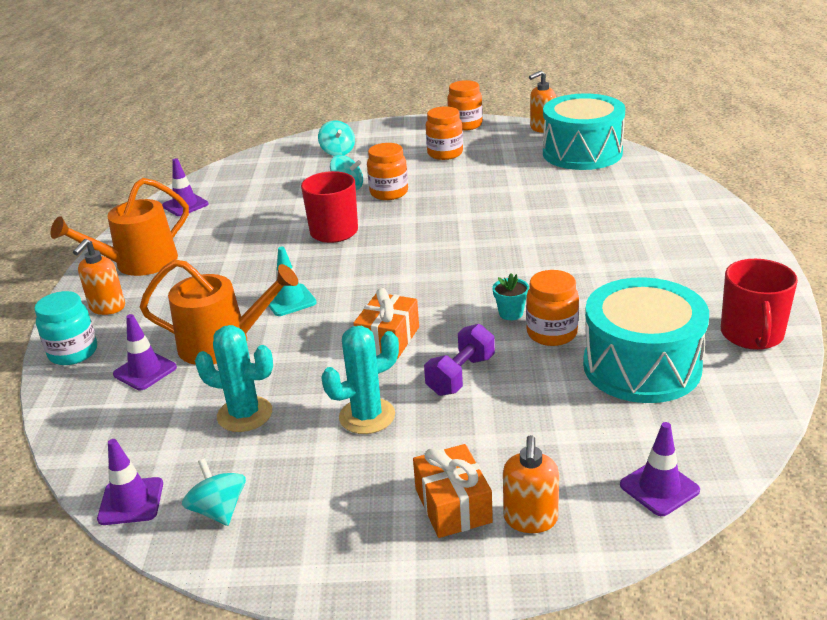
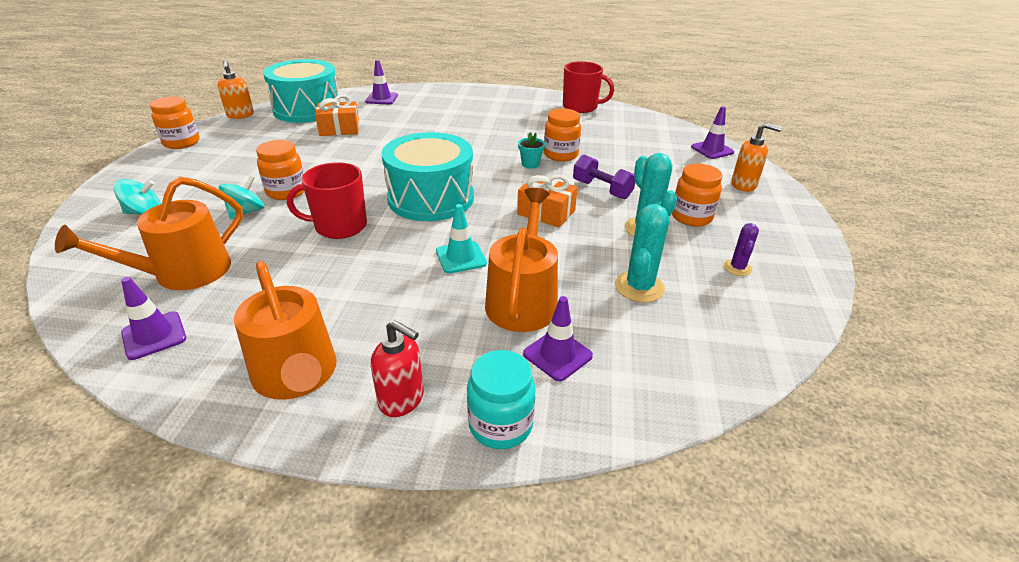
camera: 85 degrees left, 5 degrees up
orange soap dispenser [73,239,125,315] -> red soap dispenser [371,320,424,417]
purple traffic cone [97,439,163,525] -> purple traffic cone moved to [365,59,398,104]
turquoise spinning top [182,458,246,526] -> none
orange gift [413,444,493,538] -> orange gift moved to [315,95,359,136]
orange jar [426,106,463,160] -> orange jar moved to [672,164,723,227]
turquoise drum [583,277,709,403] -> turquoise drum moved to [382,132,474,221]
none -> orange watering can [55,177,243,290]
none -> purple cactus [724,223,759,276]

